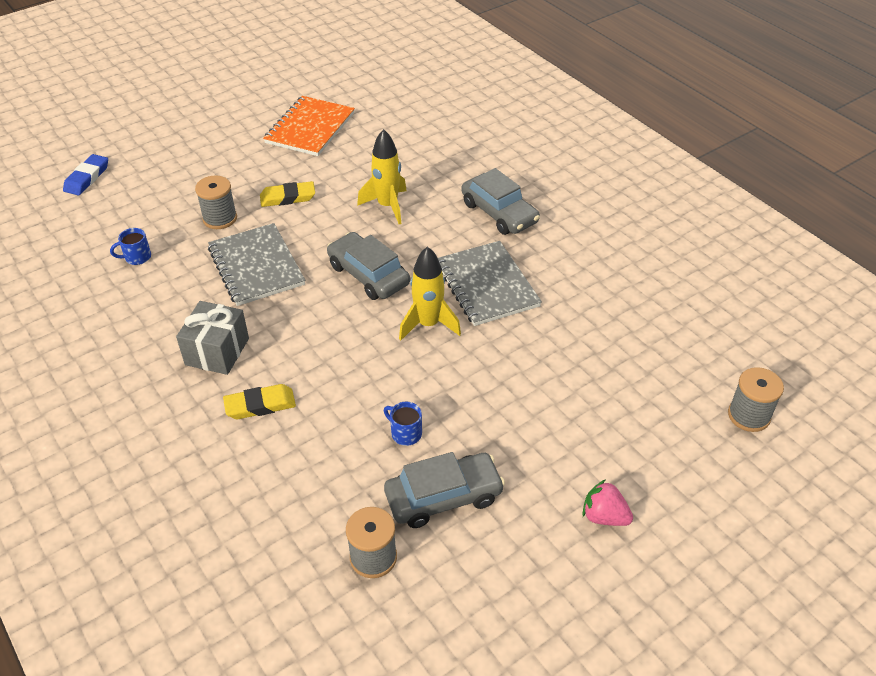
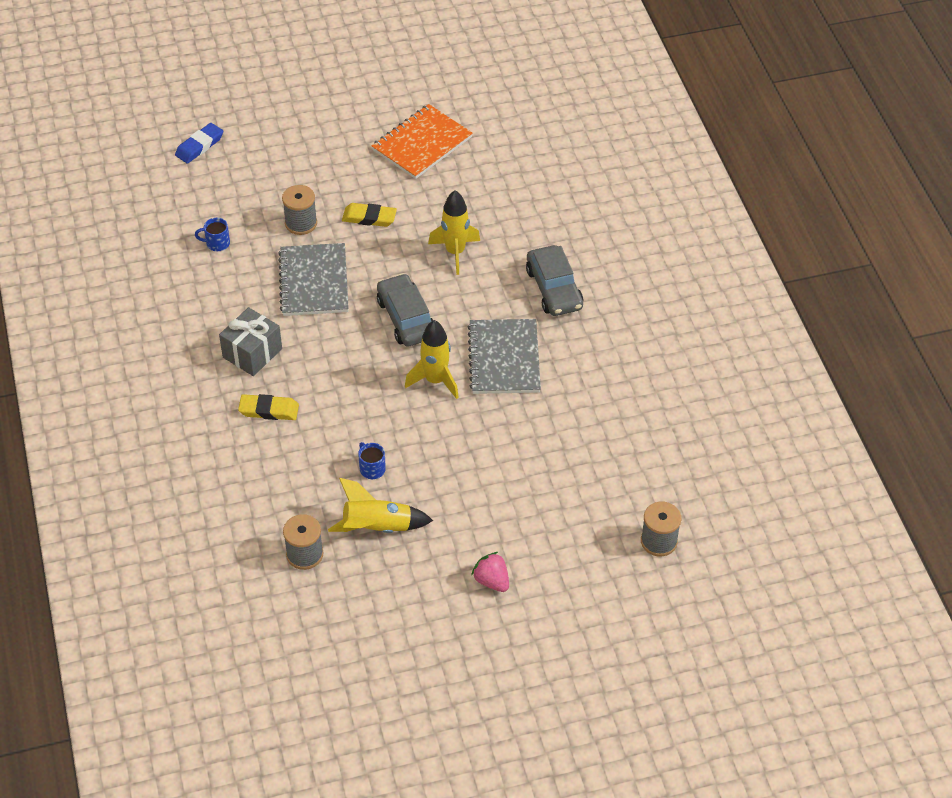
camera: 20 degrees right, 5 degrees up
grey car [384,452,505,528] -> yellow rocket [328,478,433,533]

